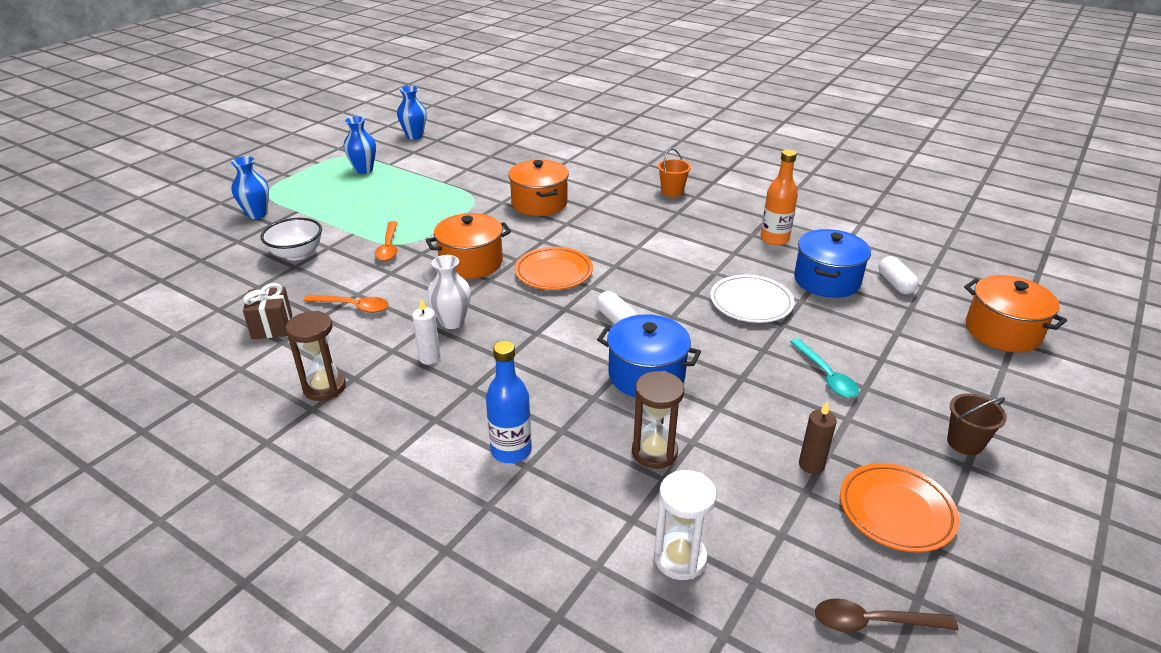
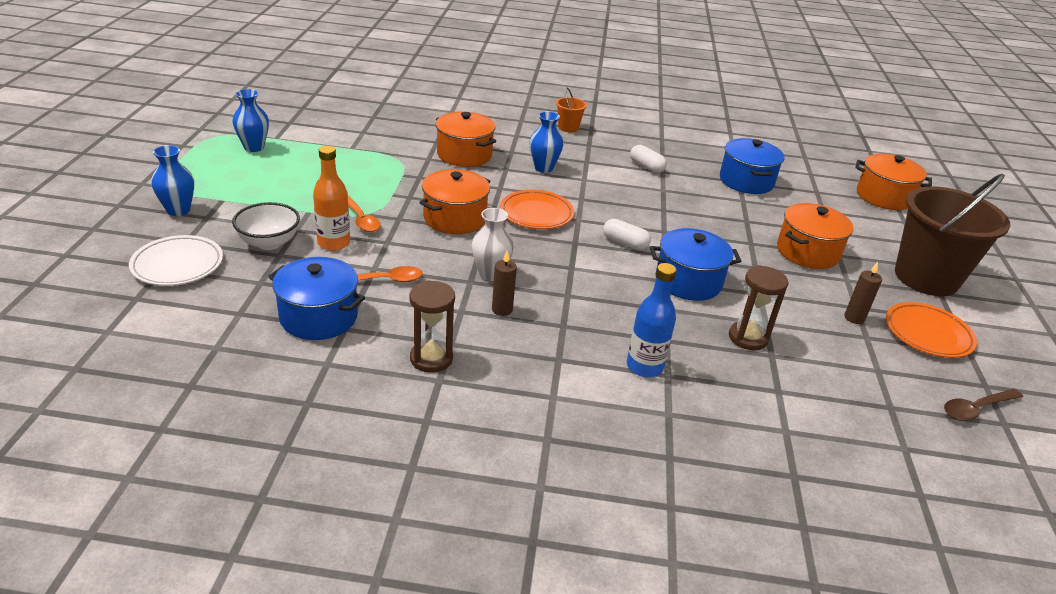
camera: 30 degrees left, 0 degrees up
brown gift [243,283,292,339] -> blue pot [268,257,365,340]
blue vase [397,86,427,140] -> blue vase moved to [530,111,563,173]
white candle [412,298,441,365] -> brown candle [492,251,517,316]
white hourglass [654,470,717,580] -> none
white plate [710,275,794,323] -> white plate moved to [129,235,223,286]
orange bottle [760,150,798,245] -> orange bottle moved to [313,146,350,251]
turquoise spoon [790,338,859,398] -> orange pot [777,203,854,269]
white capsule [878,256,919,294] -> white capsule moved to [630,145,667,173]
brown bucket [947,393,1007,455] -> brown bucket [895,174,1010,296], size x2.38

